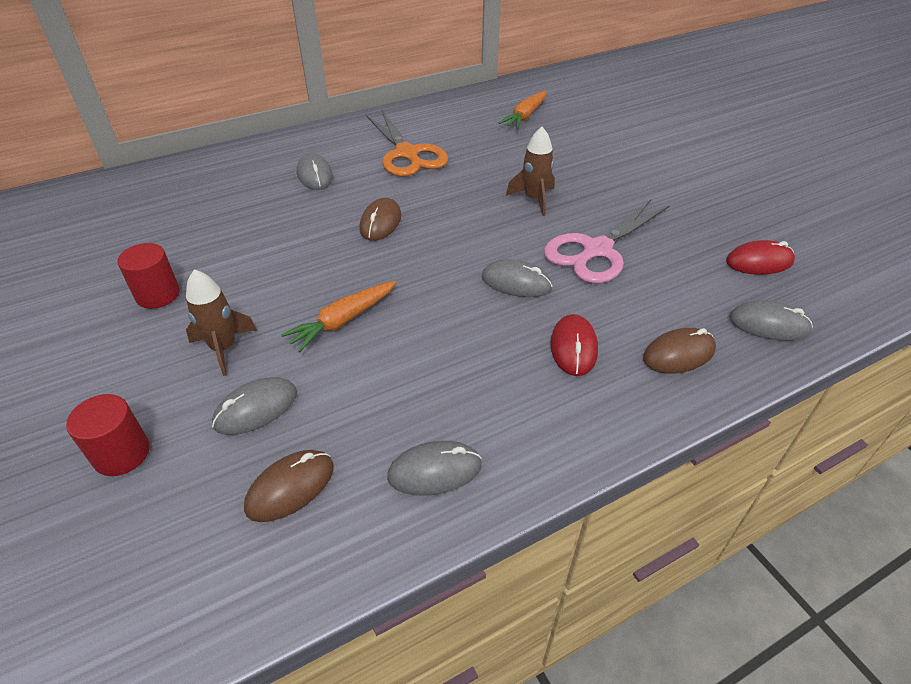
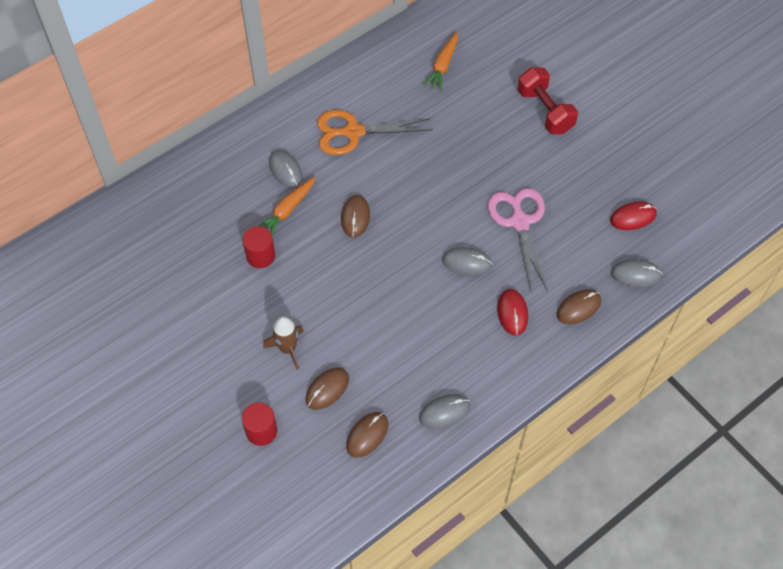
camera: 10 degrees left, 15 degrees up
red cylinder [117,243,180,309] -> red cylinder moved to [243,226,275,268]
grey mouse [212,377,297,435] -> brown mouse [305,367,349,410]
orange carrot [281,281,397,352] -> orange carrot moved to [259,177,315,235]
orange scissors [366,111,448,177] -> orange scissors turned 120 degrees clockwise [317,110,432,155]
brown rocket [506,127,555,216] -> none
pink scissors [544,199,670,284] -> pink scissors turned 135 degrees clockwise [488,188,548,291]
none -> red dumbbell [518,67,578,134]

